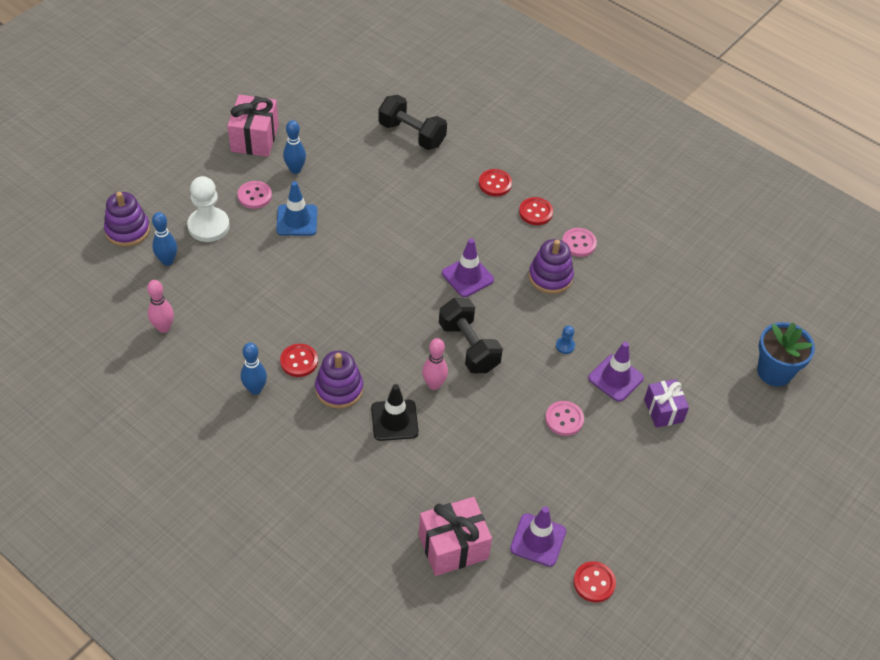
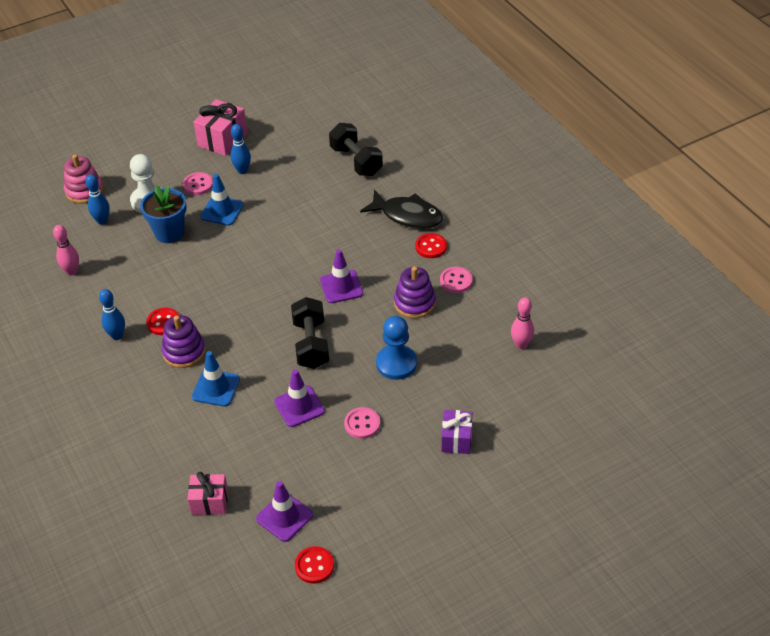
camera: 25 degrees right, 5 degrees down
purple stacking toy [104,192,150,247] -> pink stacking toy [64,154,103,204]
black traffic cone [371,384,419,441] -> blue traffic cone [192,351,240,407]
pink gift [419,497,492,576] -> pink gift [187,472,228,515], size x0.66
pink bowling pin [422,338,448,390] -> pink bowling pin moved to [511,297,534,349]
red button [479,169,512,196] -> black fish [360,190,443,229]
blue pawn [556,326,575,354] -> blue pawn [376,316,417,380], size x2.28
purple traffic cone [588,342,644,402] -> purple traffic cone moved to [274,369,325,427]
blue flower pot [757,322,815,387] -> blue flower pot moved to [140,185,187,243]

